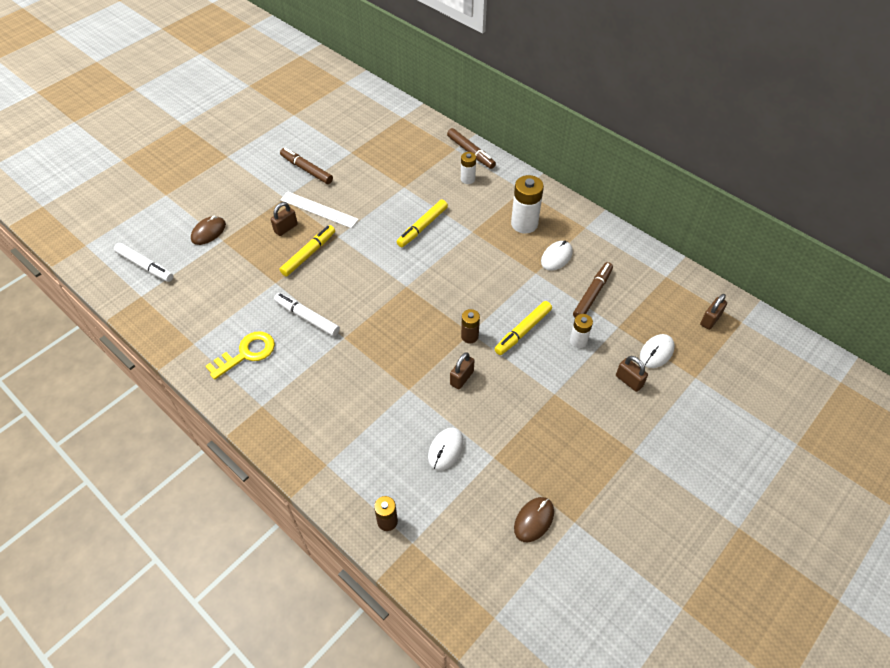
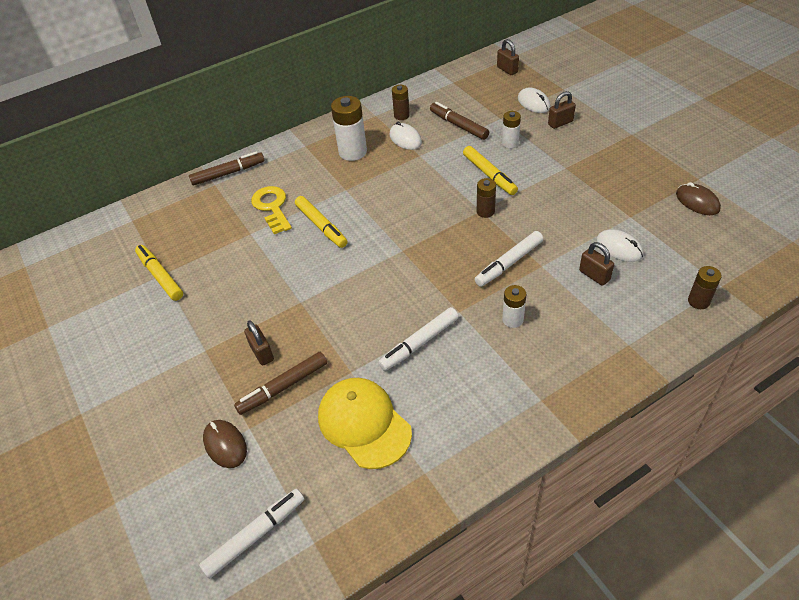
camera: 70 degrees left, 5 degrees down
yellow key [206,331,275,380] -> yellow key moved to [251,186,292,234]
brown marker [280,148,333,184] -> brown marker moved to [234,352,327,415]
white ruler [280,192,359,228] -> none
yellow marker [280,225,335,276] -> yellow marker moved to [135,245,183,301]
brown padlock [450,352,474,389] -> brown padlock moved to [579,242,614,286]
white battery [461,152,476,184] -> white battery moved to [502,285,526,328]
none -> yellow cap [318,378,412,469]
none -> brown battery [392,85,410,120]
none -> white marker [475,231,543,287]

